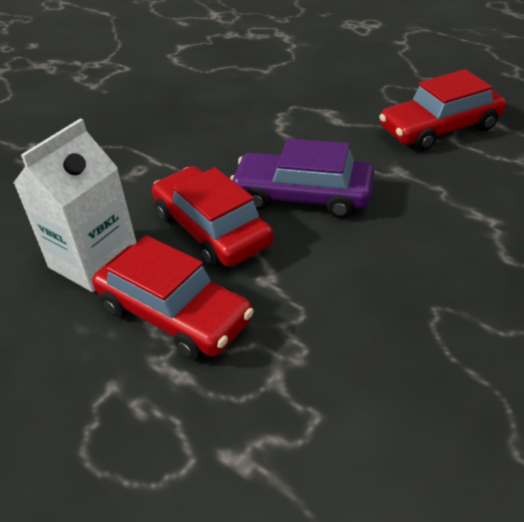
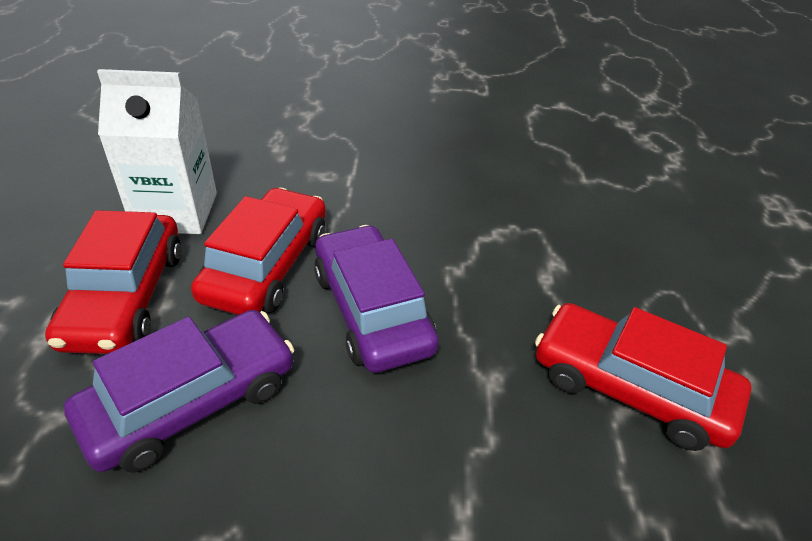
camera: 50 degrees right, 0 degrees up
none -> purple car [64,310,295,473]

